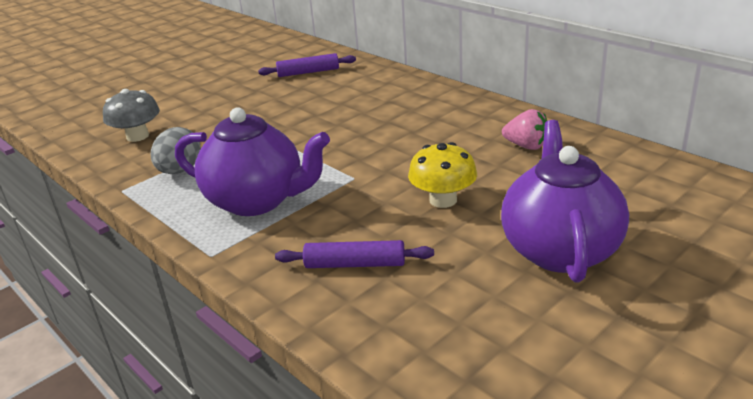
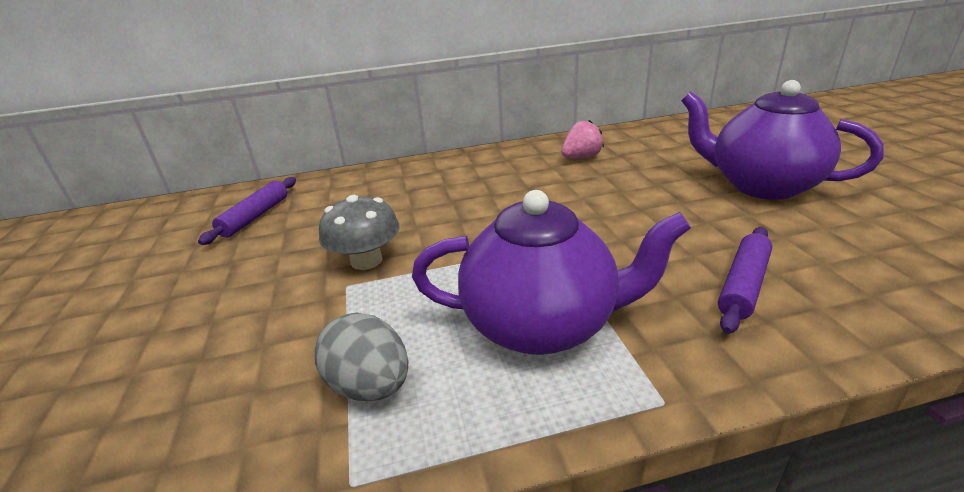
camera: 60 degrees left, 0 degrees up
grey mushroom [103,89,160,142] -> grey mushroom moved to [319,195,400,270]
purple teapot [175,107,330,216] -> purple teapot turned 45 degrees clockwise [412,190,691,355]
yellow mushroom [408,142,477,208] -> none

